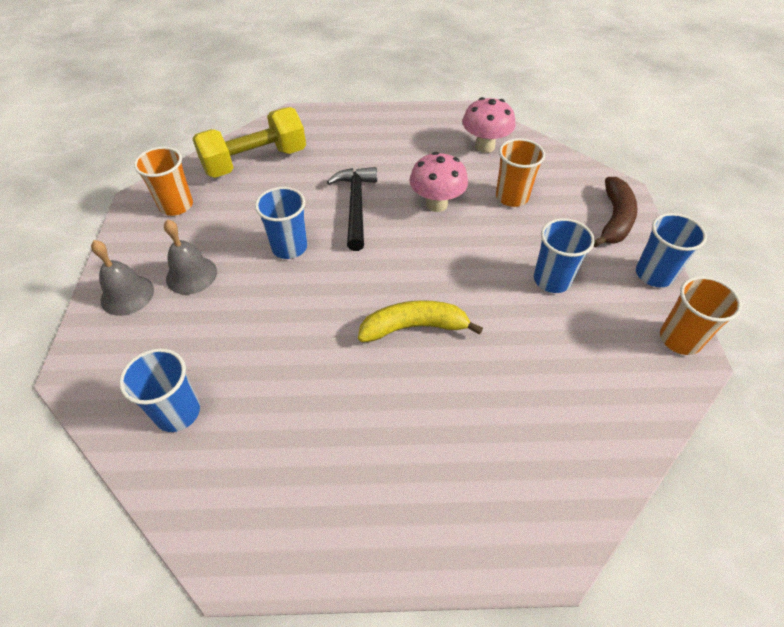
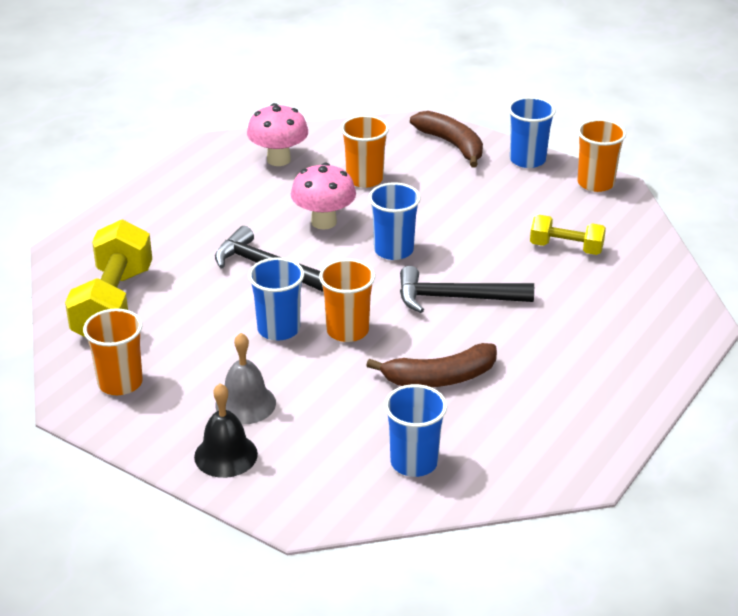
camera: 55 degrees left, 15 degrees down
grey bell [91,240,154,316] -> black bell [194,383,258,478]
yellow banana [358,300,483,342] -> black hammer [400,266,534,313]
blue cup [534,218,595,293] -> blue cup moved to [369,182,421,260]
none -> orange cup [319,259,375,342]
none -> brown banana [366,343,497,387]
none -> yellow dumbbell [530,215,606,255]

